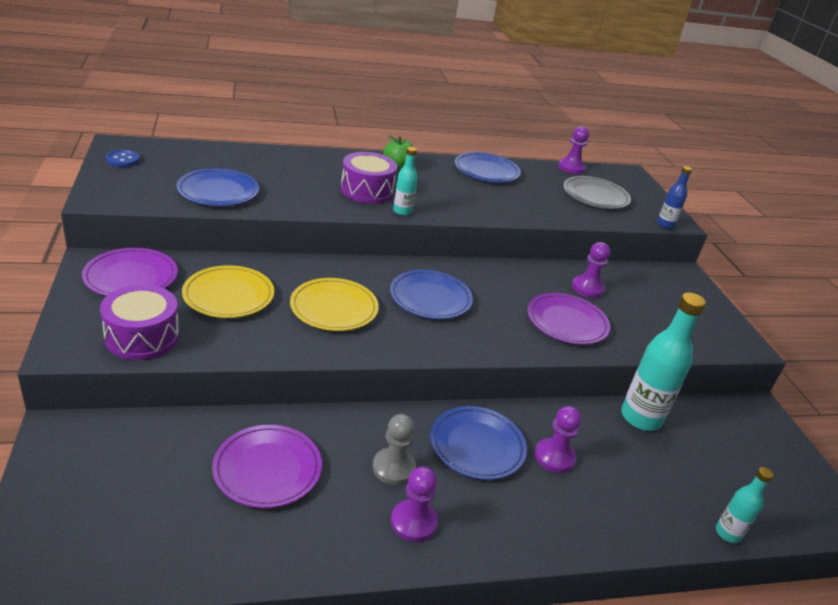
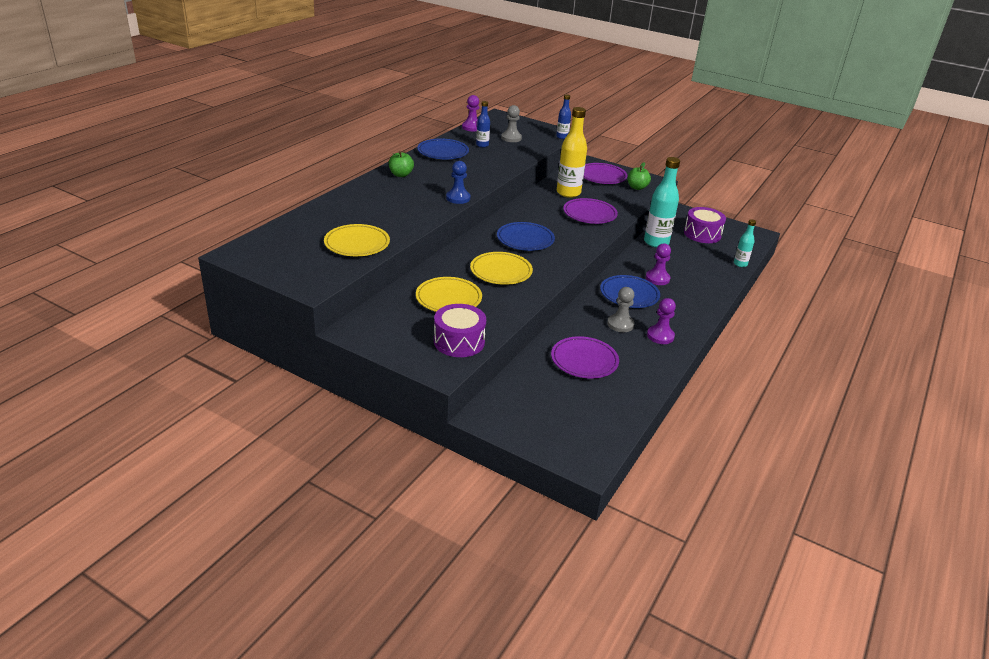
camera: 45 degrees left, 0 degrees up
purple plate [82,248,178,296] -> purple plate moved to [584,163,627,184]
blue button [106,150,140,167] -> none
blue plate [176,168,259,206] -> yellow plate [324,224,390,256]
purple drum [341,152,397,204] -> purple drum moved to [684,207,726,243]
turquoise bottle [393,147,418,216] -> blue pawn [446,161,470,204]
grey plate [563,176,631,209] -> grey pawn [501,105,522,142]
purple pawn [572,242,610,298] -> yellow bottle [557,107,587,198]
none -> blue bottle [476,101,490,147]
none -> green apple [628,162,651,190]

